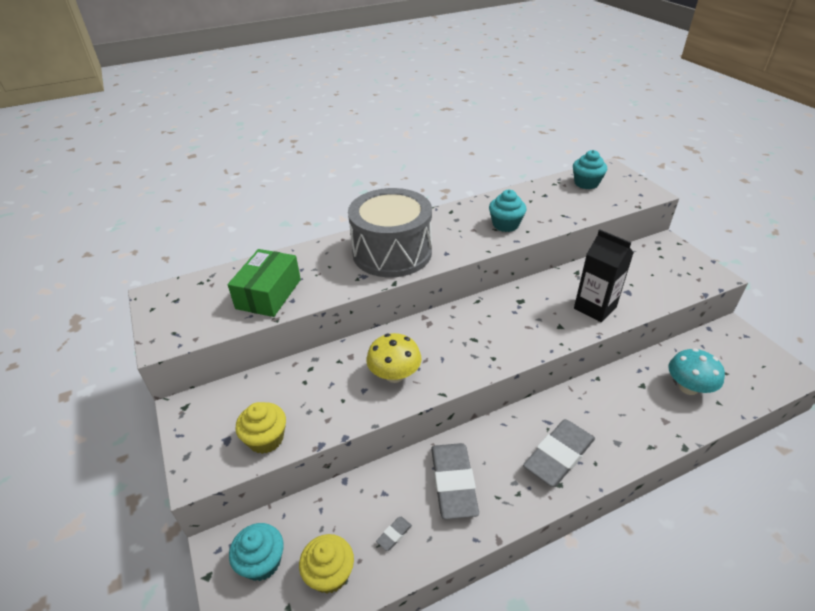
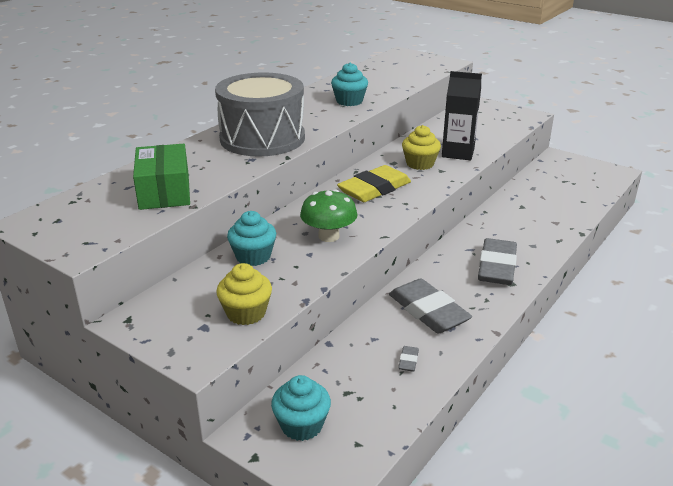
camera: 30 degrees left, 10 degrees down
yellow cupcake [299,534,354,593] -> yellow cupcake moved to [402,125,441,170]
yellow mushroom [366,333,422,383] -> green mushroom [300,189,358,242]
turquoise cupcake [573,150,607,189] -> turquoise cupcake moved to [227,211,276,266]
turquoise mushroom [668,348,725,395] -> none
none -> yellow eraser [337,165,411,202]

